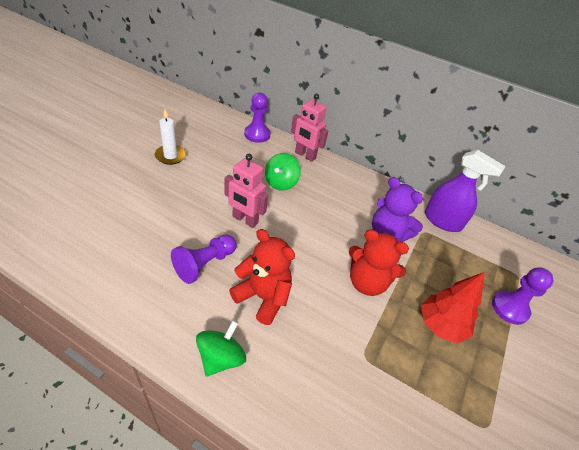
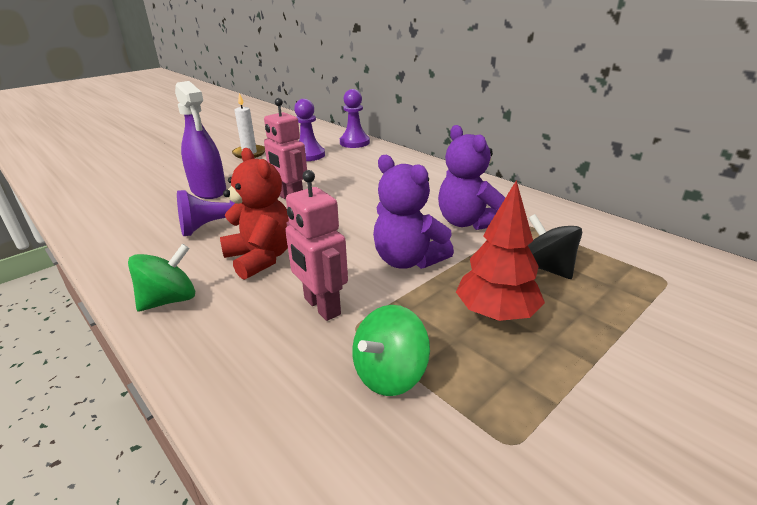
camera: 25 degrees right, 15 degrees down
green spinning top [265,153,301,191] -> green spinning top moved to [352,305,430,396]
pink robot [291,94,328,162] -> pink robot moved to [285,170,348,321]
red teddy bear [349,229,409,296] -> purple teddy bear [373,155,454,269]
purple spray bottle [425,150,506,232] -> purple spray bottle moved to [175,81,226,199]
purple pawn [492,268,554,325] -> purple pawn moved to [294,99,325,161]
none -> black spinning top [528,214,582,279]

